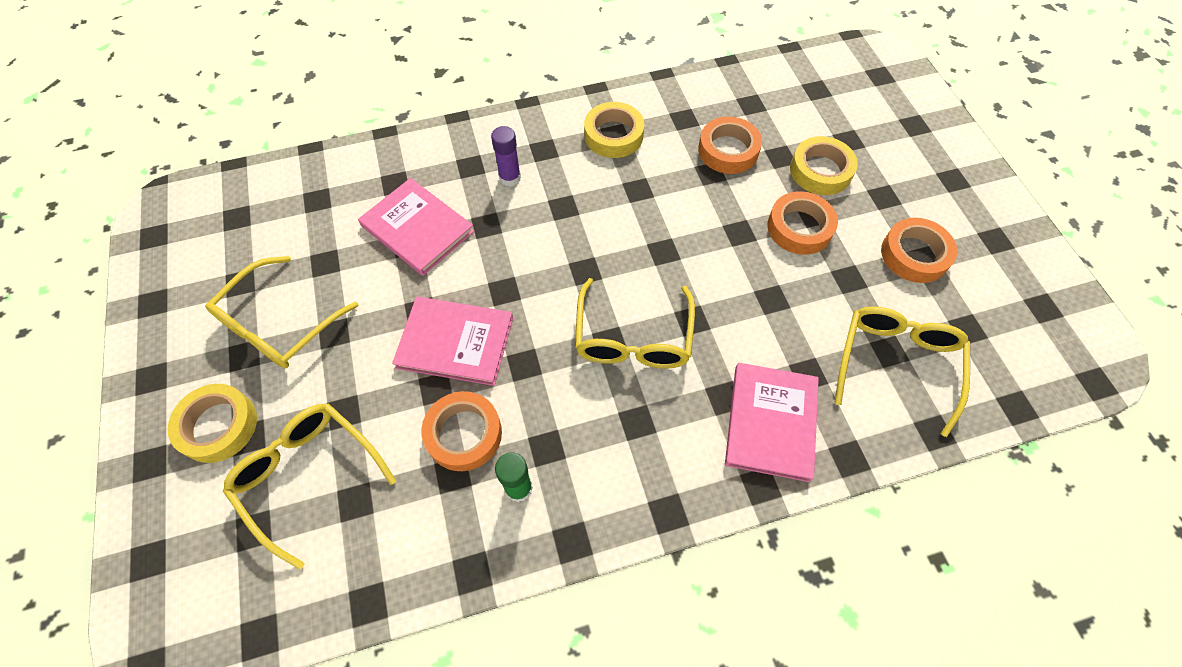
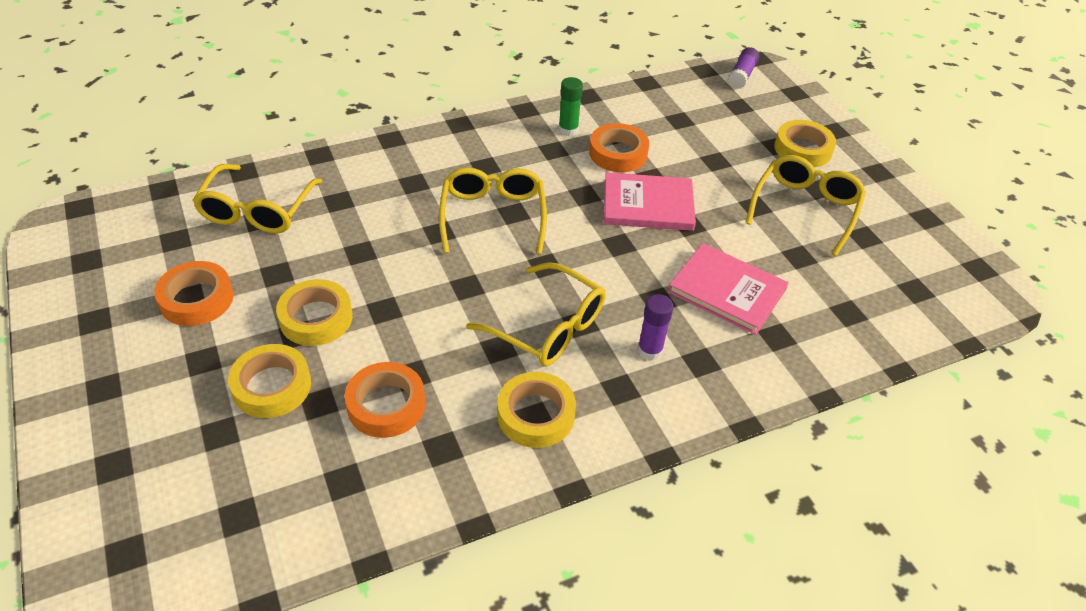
camera: 170 degrees right, 15 degrees down
yellow glasses [223,404,396,570] -> yellow glasses moved to [466,262,606,367]
pink book [725,363,819,482] -> none
orange tape [767,191,838,255] -> yellow tape [276,279,353,346]
none -> purple glue stick [728,47,759,89]

